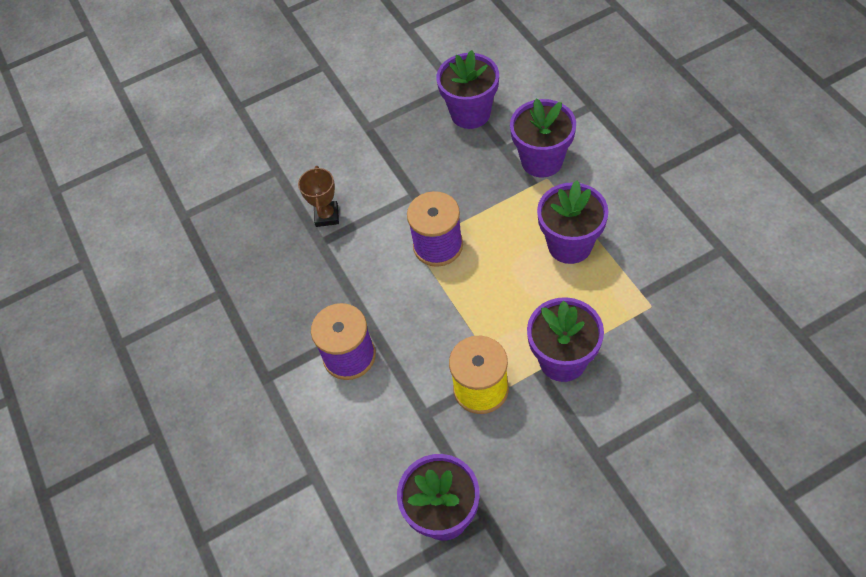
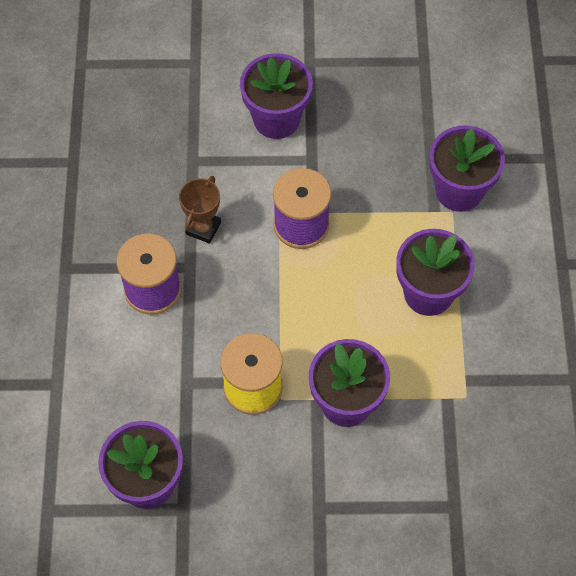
camera: 20 degrees right, 5 degrees up
brown trophy [298,166,339,227] -> brown trophy moved to [179,176,221,244]
purple flower pot [436,50,499,129] -> purple flower pot moved to [240,53,313,139]

